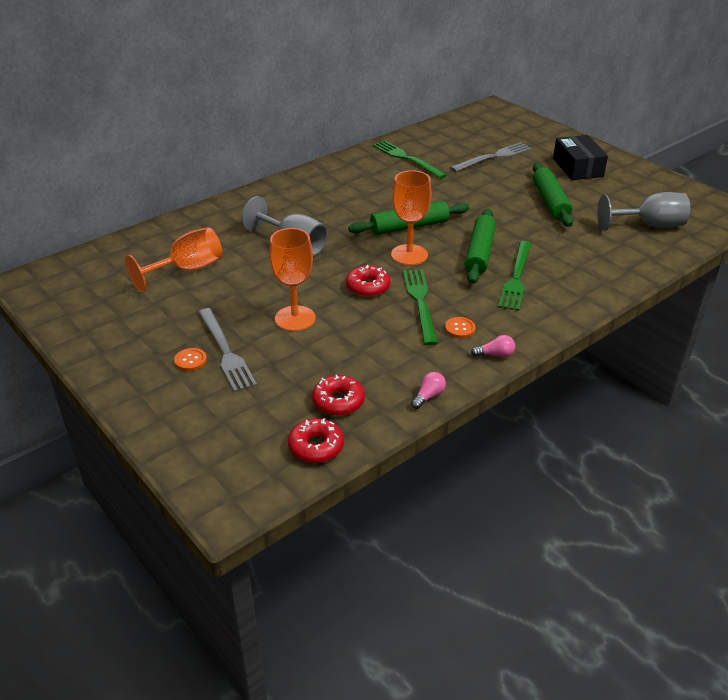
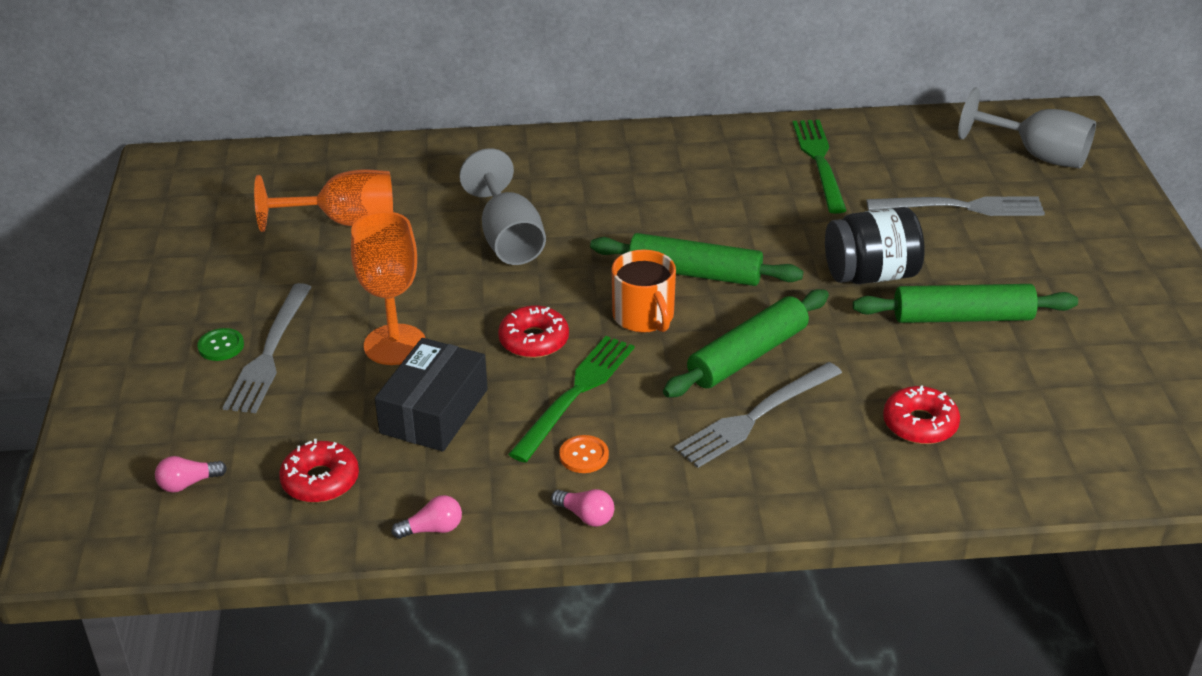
camera: 35 degrees right, 0 degrees up
orange button [174,348,207,371] -> green button [197,328,244,361]
red donut [288,418,344,463] -> red donut moved to [883,385,960,444]
orange goblet [391,170,431,265] -> orange mug [612,249,676,333]
green fork [498,241,532,311] -> grey fork [674,362,842,468]
green rolling pin [533,163,573,227] -> green rolling pin turned 60 degrees clockwise [853,284,1078,323]
black box [553,135,608,180] -> black box moved to [375,338,488,452]
grey goblet [597,192,690,231] -> grey goblet moved to [958,87,1096,169]
none -> pink light bulb [155,456,227,493]
none -> black jar [825,207,925,284]

